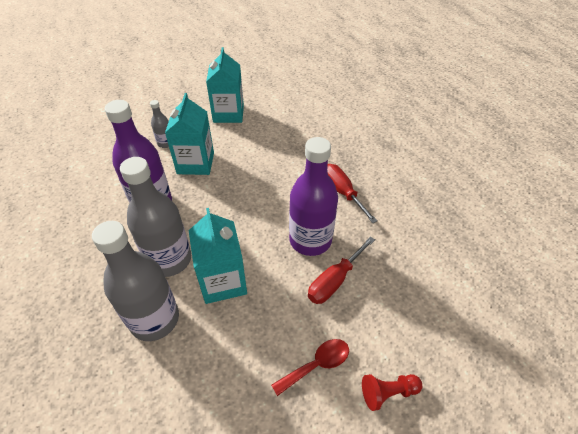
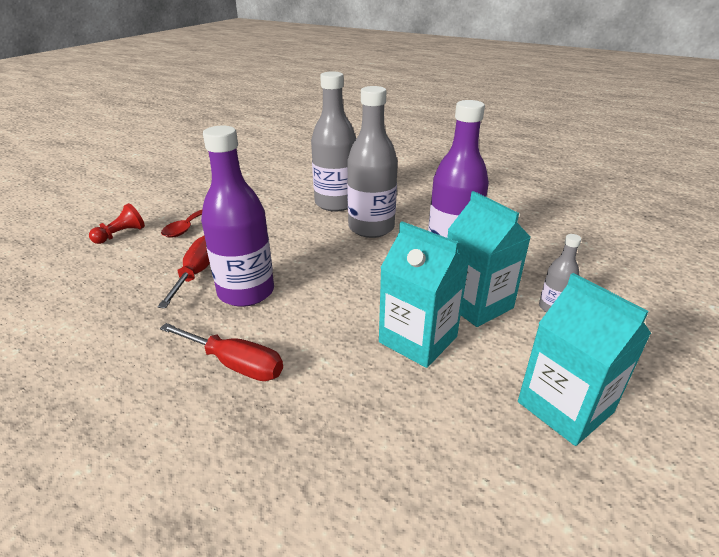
camera: 145 degrees right, 15 degrees down
turquoise carton [188,208,247,304] -> turquoise carton moved to [379,221,469,368]

